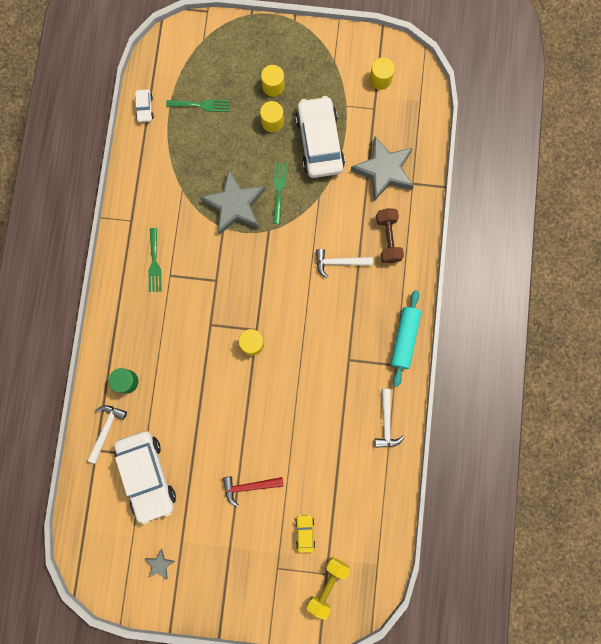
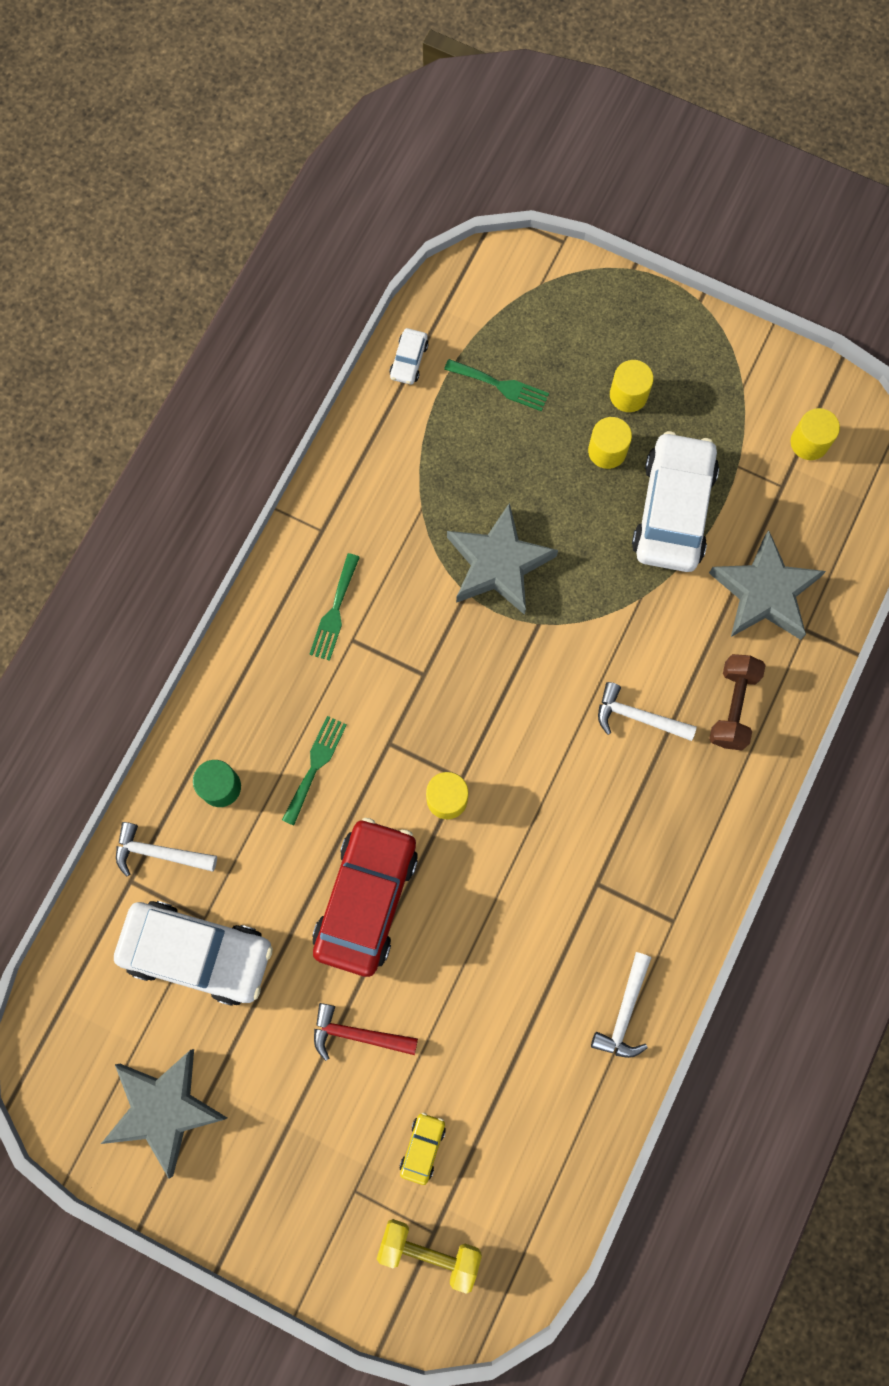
camera: 20 degrees right, 5 degrees down
white hammer [87,405,127,464] -> white hammer turned 120 degrees counterclockwise [116,822,217,877]
white car [114,431,176,525] -> white car turned 75 degrees counterclockwise [114,901,273,1006]
grey star [145,549,175,580] -> grey star [101,1049,227,1179], size x2.33
green fork [273,162,287,224] -> green fork moved to [282,716,347,826]
yellow dumbbell [307,557,350,620] -> yellow dumbbell turned 60 degrees clockwise [377,1219,482,1294]
turquoise rolling pin [391,290,422,387] -> none
none -> red car [312,818,418,977]

